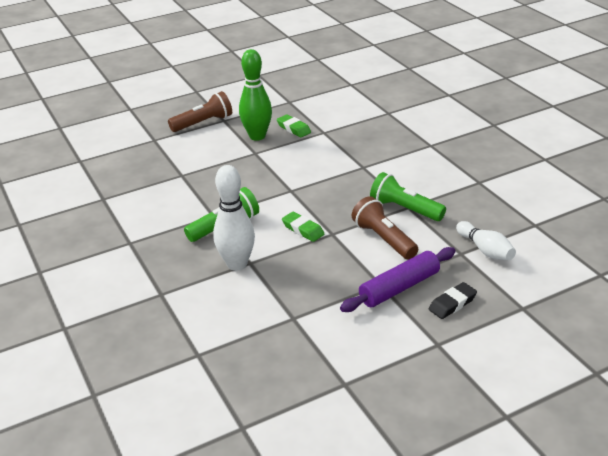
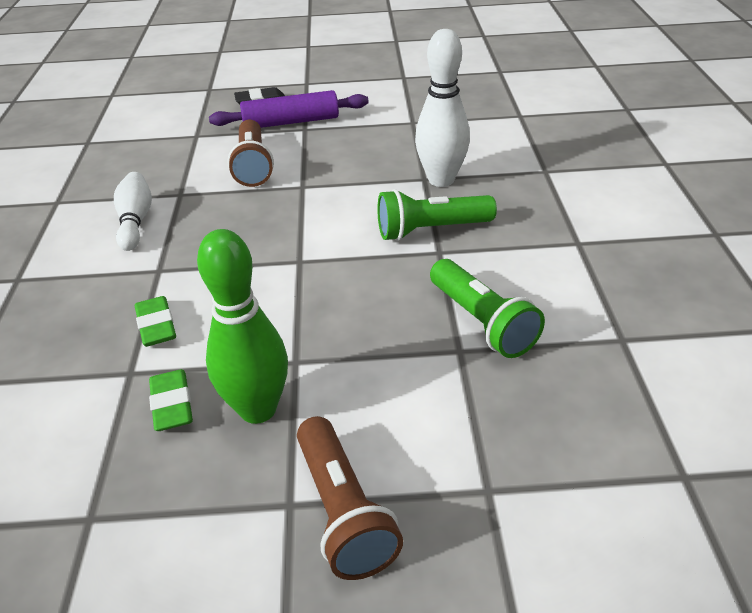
camera: 155 degrees left, 5 degrees up
brown flashlight [168,91,232,132] -> brown flashlight turned 105 degrees counterclockwise [297,416,403,580]
green eraser [282,212,324,242] -> green eraser moved to [135,296,176,347]
green flashlight [370,172,446,221] -> green flashlight moved to [430,259,545,358]
white bowling pin [456,221,516,260] -> white bowling pin moved to [114,172,152,251]

